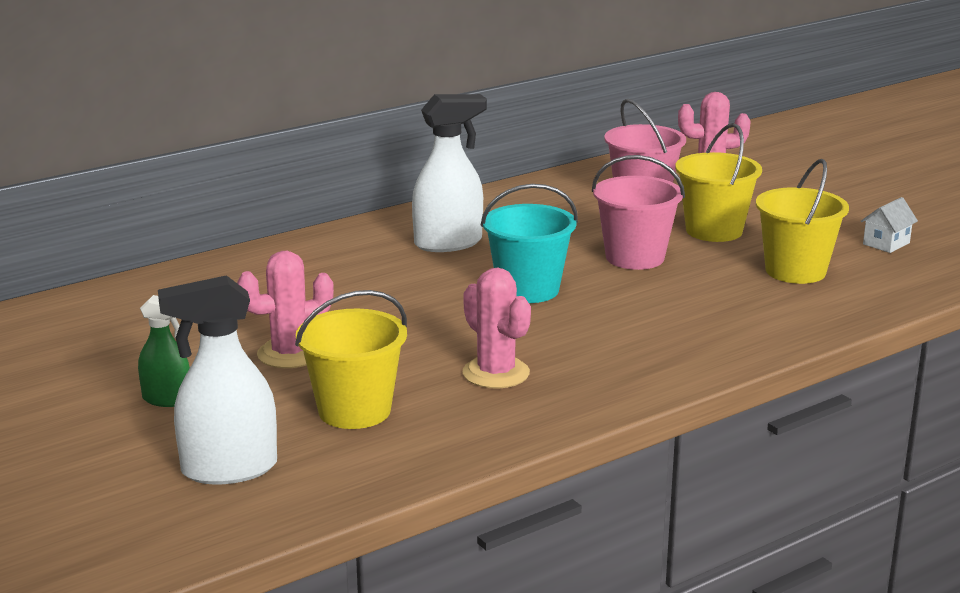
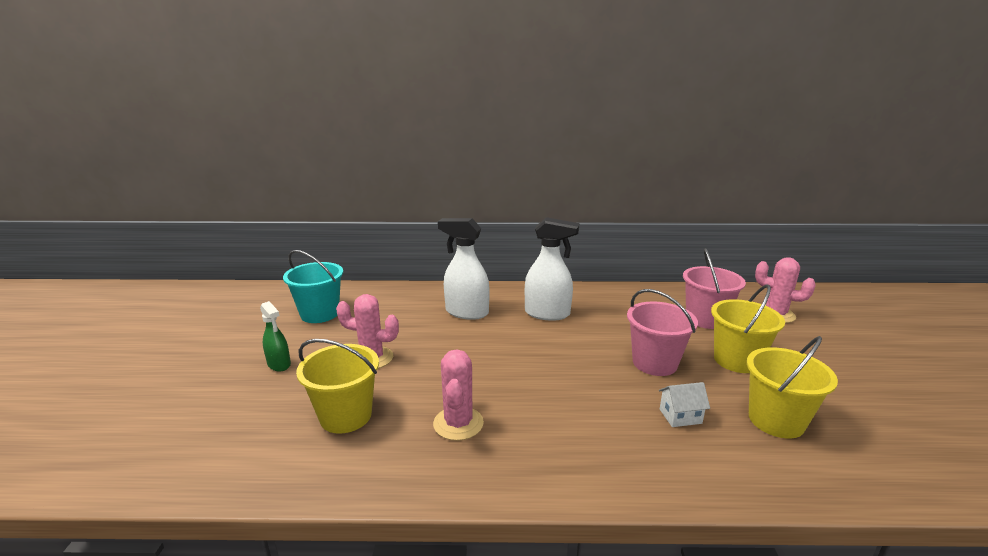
camera: 35 degrees right, 0 degrees up
white spray bottle [158,275,277,484] -> white spray bottle moved to [438,218,490,320]
turquoise bucket [481,184,578,303] -> turquoise bucket moved to [283,250,343,323]
white house [861,197,918,253] -> white house moved to [659,382,710,427]

